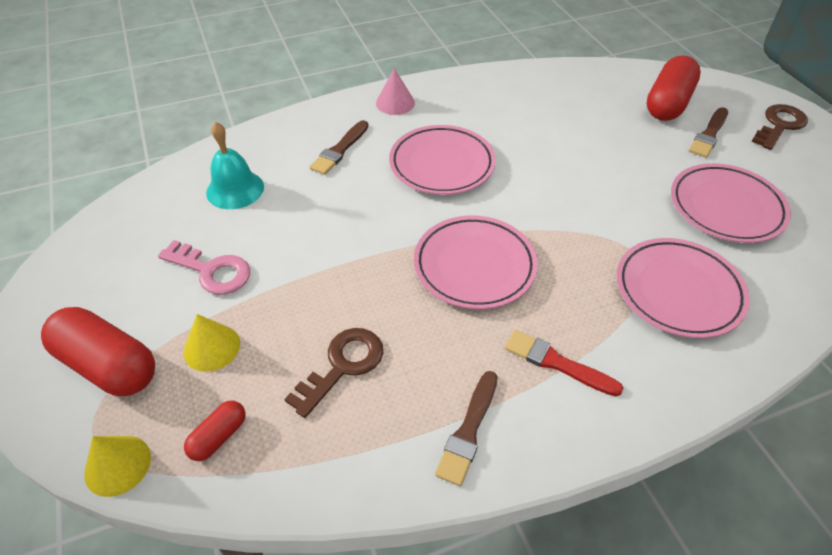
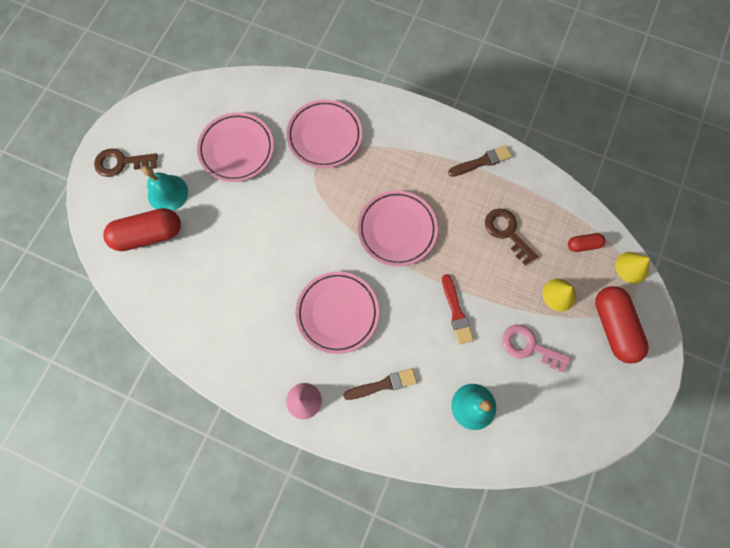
camera: 135 degrees left, 25 degrees up
pink key [158,240,250,295] -> pink key turned 45 degrees counterclockwise [502,325,571,373]
brown key [284,328,383,418] -> brown key turned 60 degrees clockwise [485,208,538,266]
red brush [505,330,624,396] -> red brush moved to [442,274,474,344]
brown brush [689,107,728,158] -> turquoise bell [142,165,188,211]

